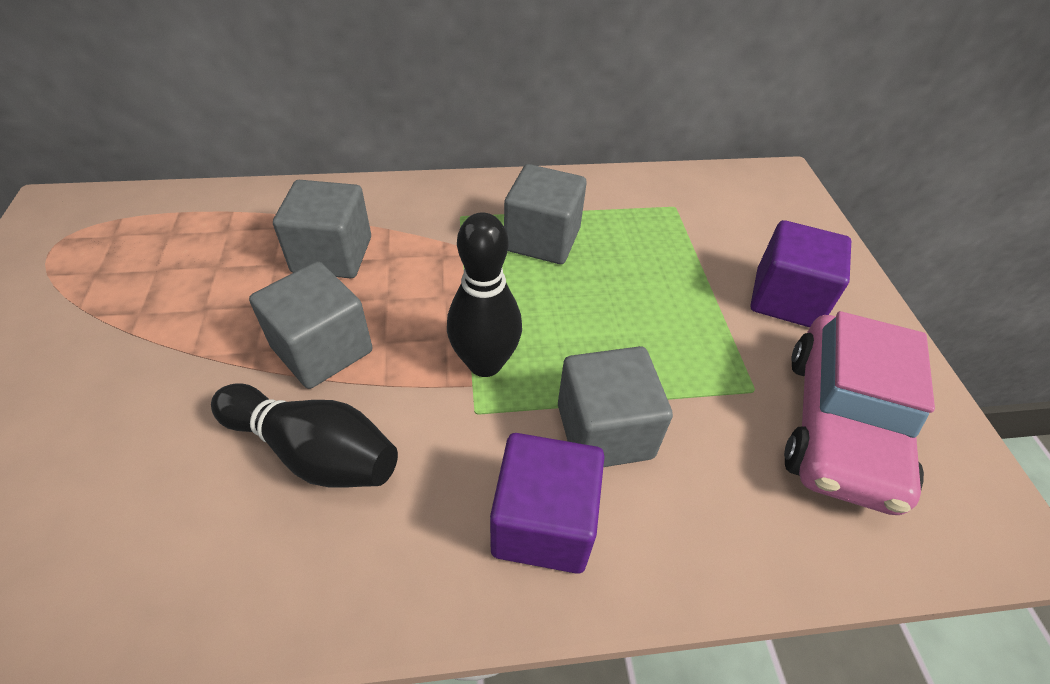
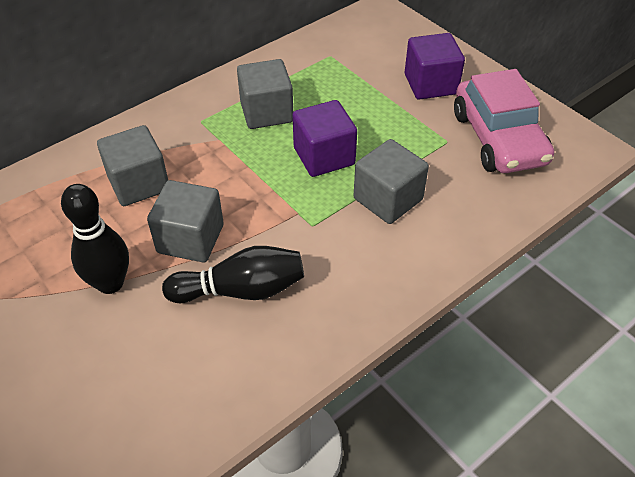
camera: 30 degrees left, 0 degrees up
black bowling pin [447,213,522,377] -> black bowling pin moved to [61,184,129,294]
purple cube [490,433,604,574] -> purple cube moved to [292,100,357,177]

